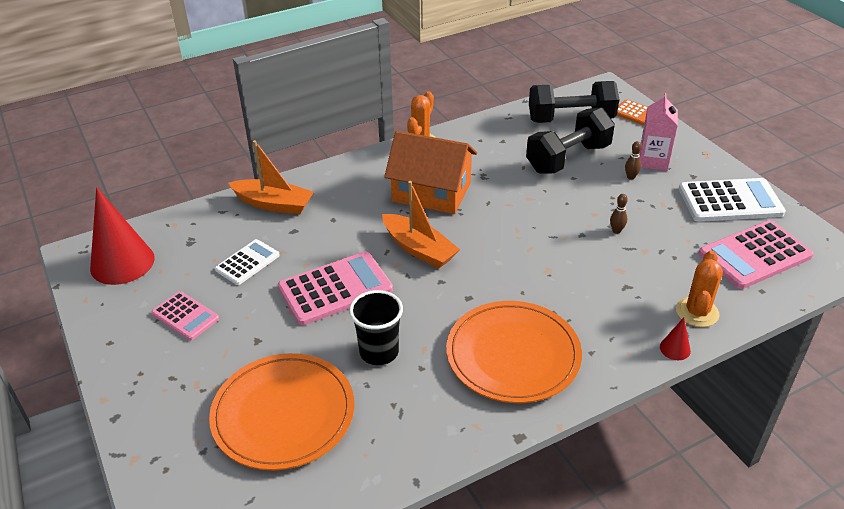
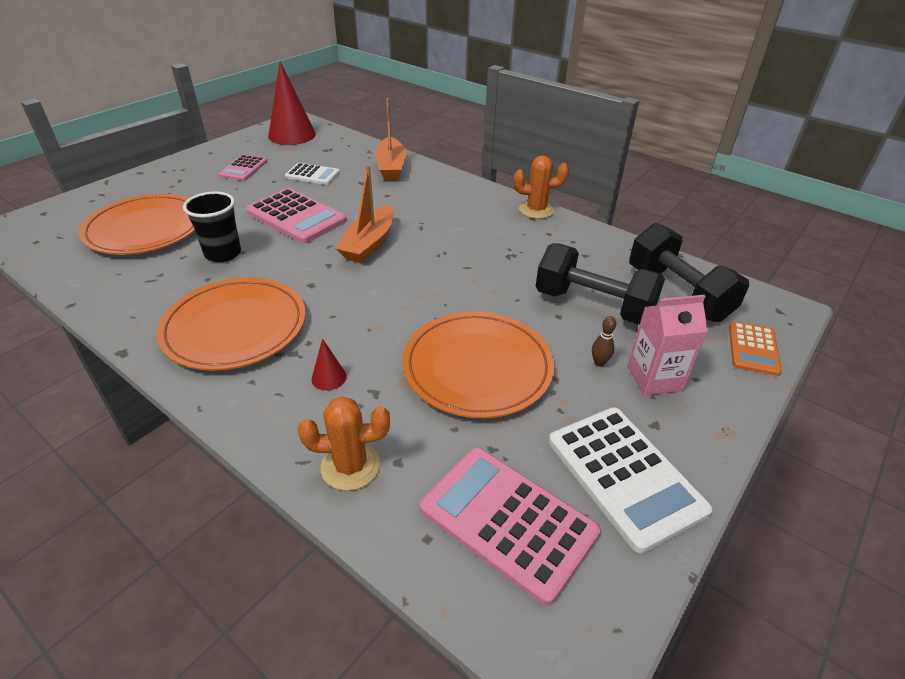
camera: 65 degrees right, 0 degrees up
orange house [384,131,477,214] -> none
brown bowling pin [610,194,628,234] -> orange plate [402,312,554,418]
red cone [660,317,691,360] -> red cone moved to [311,339,347,390]

